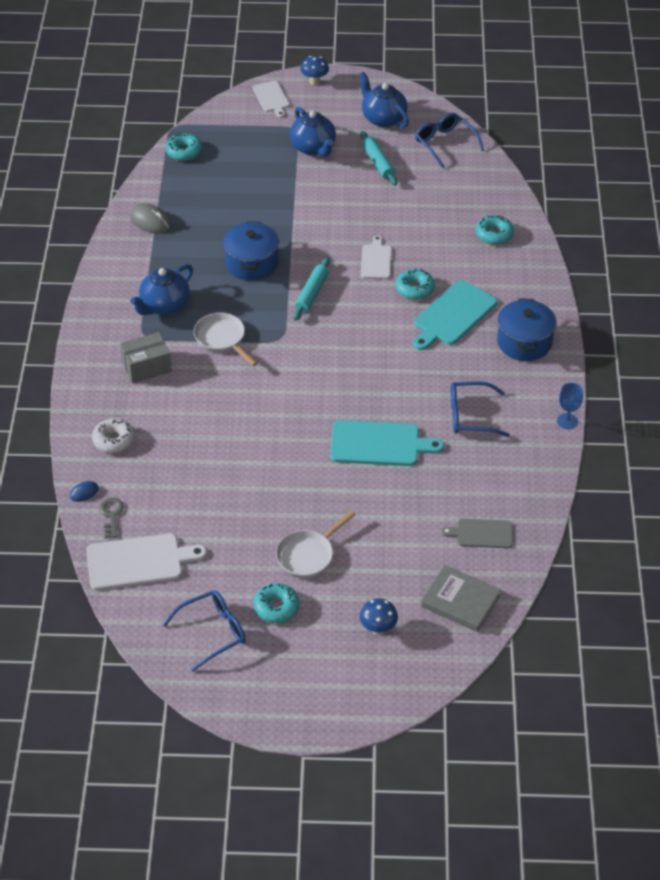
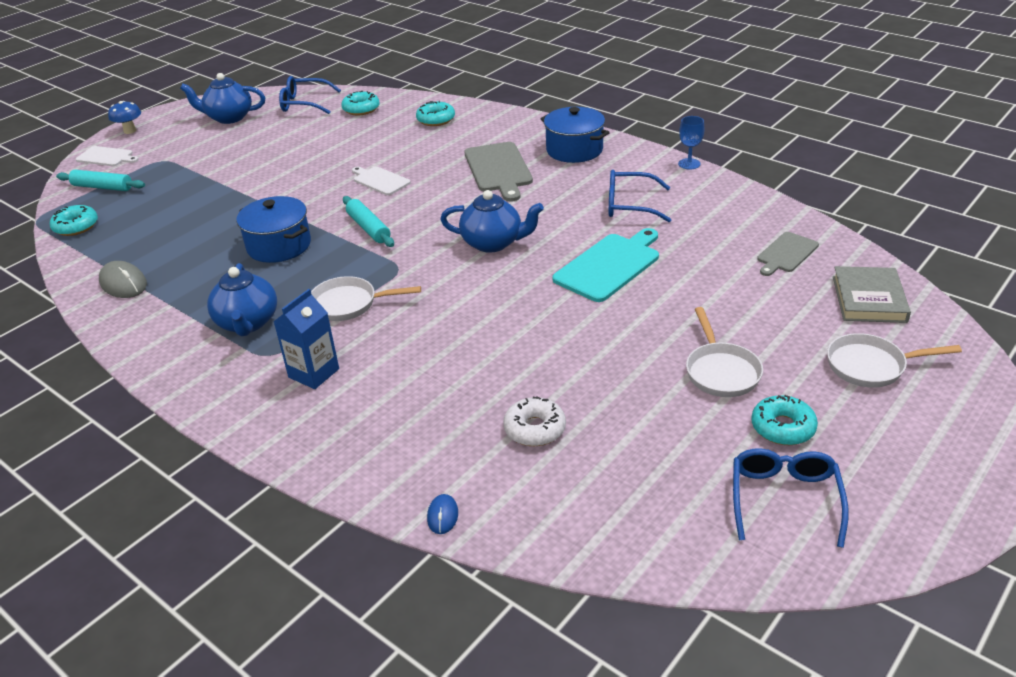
camera: 50 degrees left, 10 degrees down
white cutting board [86,533,207,590] -> none
white donut [92,418,135,453] -> white donut moved to [503,397,566,446]
grey key [99,498,124,538] -> none
grey box [120,332,172,383] -> blue carton [273,289,339,389]
grey mouse [130,203,171,234] -> grey mouse turned 60 degrees clockwise [99,261,147,298]
blue teapot [290,107,336,157] -> blue teapot moved to [440,190,544,253]
turquoise rolling pin [360,131,397,185] -> turquoise rolling pin moved to [56,170,145,191]
blue mushroom [360,598,398,635] -> white pan [827,333,962,388]
turquoise donut [395,269,435,300] -> turquoise donut moved to [341,91,380,115]
turquoise cutting board [413,280,497,350] -> grey cutting board [464,142,533,202]
grey book [421,565,501,632] -> grey book turned 60 degrees counterclockwise [833,266,911,323]
blue glasses [451,381,510,437] -> blue glasses turned 60 degrees clockwise [609,170,671,222]

